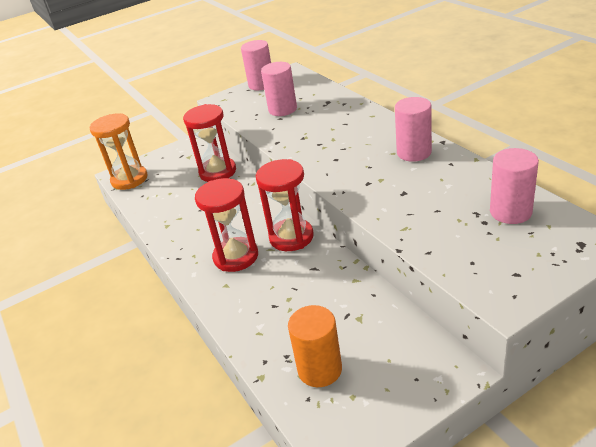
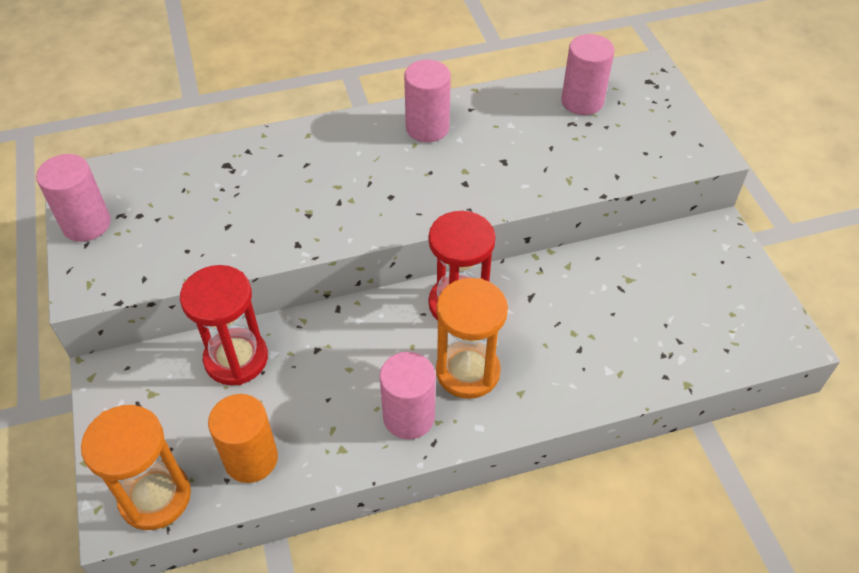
camera: 80 degrees left, 15 degrees up
red hourglass [195,178,258,272] -> orange hourglass [436,278,508,399]
pink cylinder [261,62,297,116] -> pink cylinder moved to [380,352,435,439]
orange cylinder [288,305,342,387] -> orange cylinder moved to [208,394,278,483]

